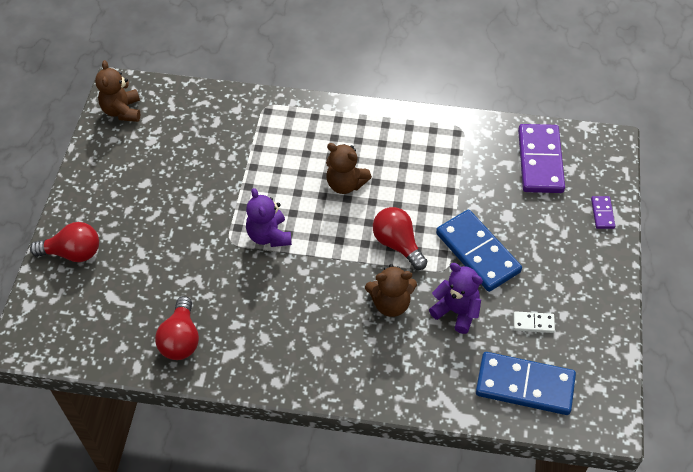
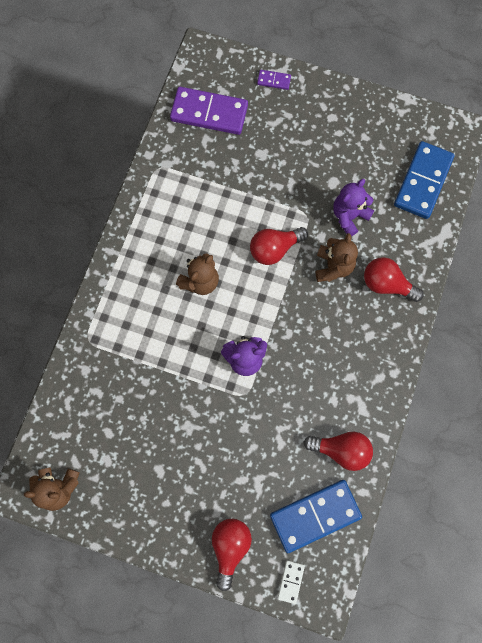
camera: 80 degrees left, 20 degrees up
blue domino [436,210,522,292] -> blue domino moved to [270,480,362,553]
white domino [513,311,555,333] -> white domino moved to [278,560,305,604]
none -> red light bulb [364,257,424,302]

